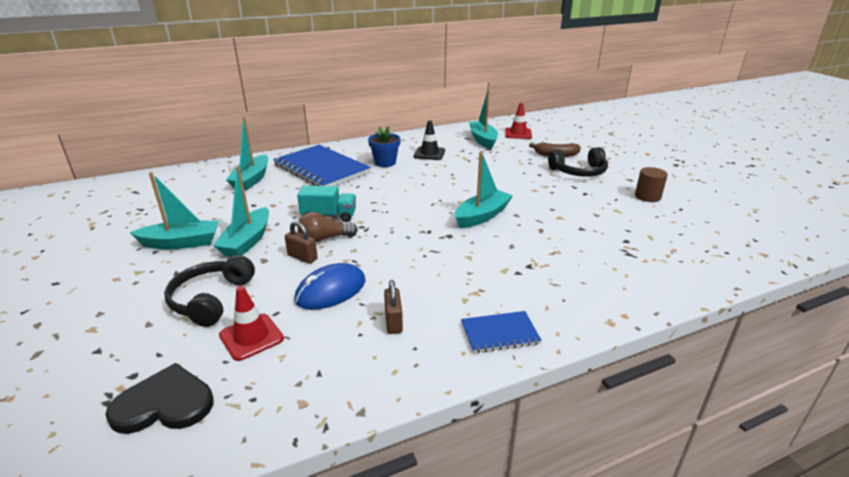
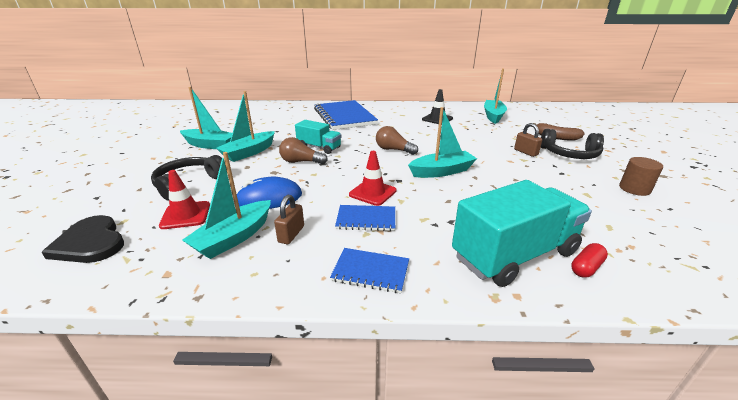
camera: 25 degrees right, 0 degrees up
black heart [105,363,214,434] -> black heart turned 150 degrees counterclockwise [42,215,124,263]
turquoise boat [226,117,268,191] -> turquoise boat moved to [182,152,271,259]
brown padlock [285,221,318,264] -> brown padlock moved to [514,123,542,157]
blue flower pot [368,127,401,167] -> none
red traffic cone [505,103,532,139] -> red traffic cone moved to [349,151,396,206]
none -> blue notebook [335,205,395,231]
none -> brown light bulb [376,126,418,155]
none -> turquoise truck [452,180,592,287]
none -> red capsule [571,243,608,278]

